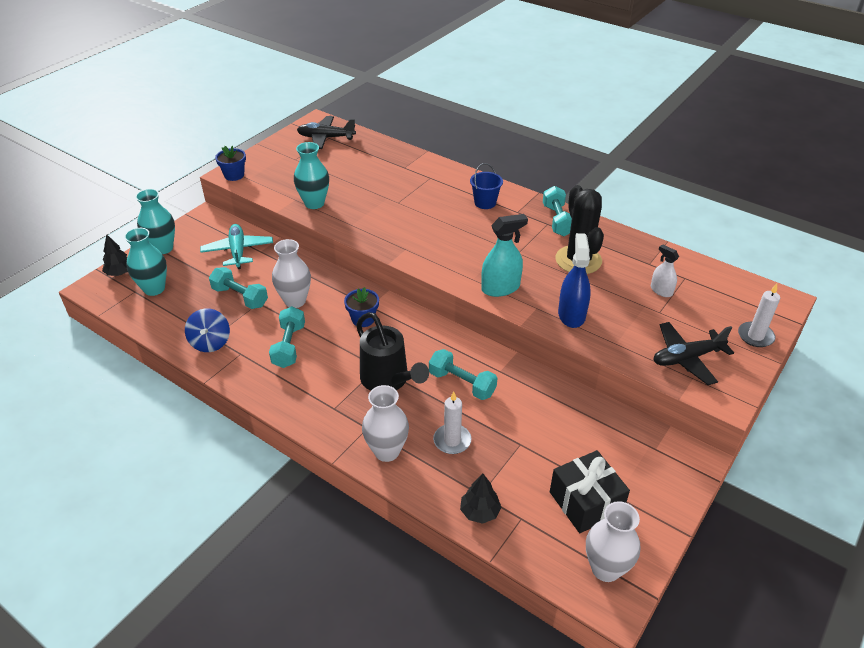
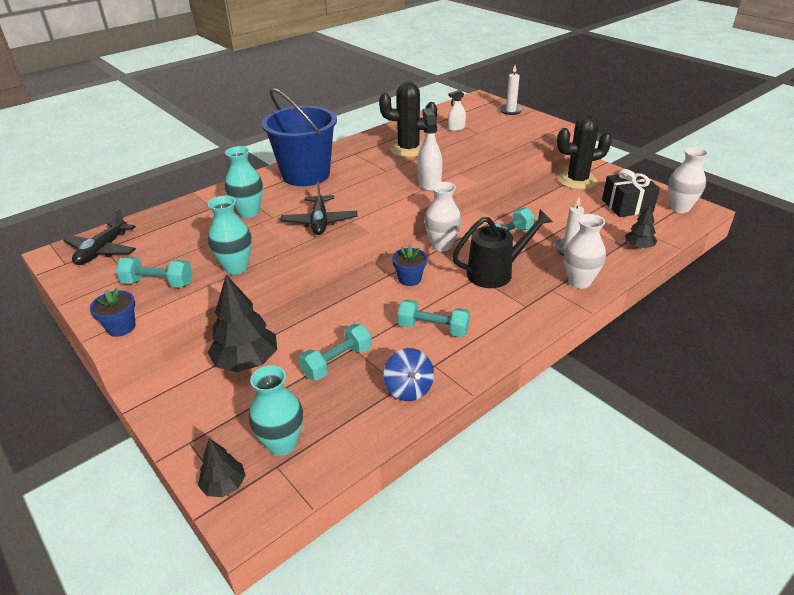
camera: 75 degrees left, 5 degrees down
turquoise vase [135,189,175,254] -> turquoise vase moved to [225,146,263,218]
blue spinning top [185,308,230,352] -> blue spinning top turned 60 degrees clockwise [384,348,434,401]
turquoise plane [200,224,273,269] -> black tree [208,275,277,372]
white vase [272,239,311,308] -> white vase moved to [424,182,462,252]
blue bucket [470,163,503,209] -> blue bucket [261,88,337,186], size x2.30
turquoise spray bottle [481,214,528,297] -> white spray bottle [418,108,442,191]
turquoise dumbbell [543,186,572,236] -> turquoise dumbbell moved to [116,257,192,287]
blue spray bottle [558,233,591,328] -> none
black plane [654,322,734,385] -> black plane moved to [280,181,357,235]
none -> black cactus [557,115,612,190]

